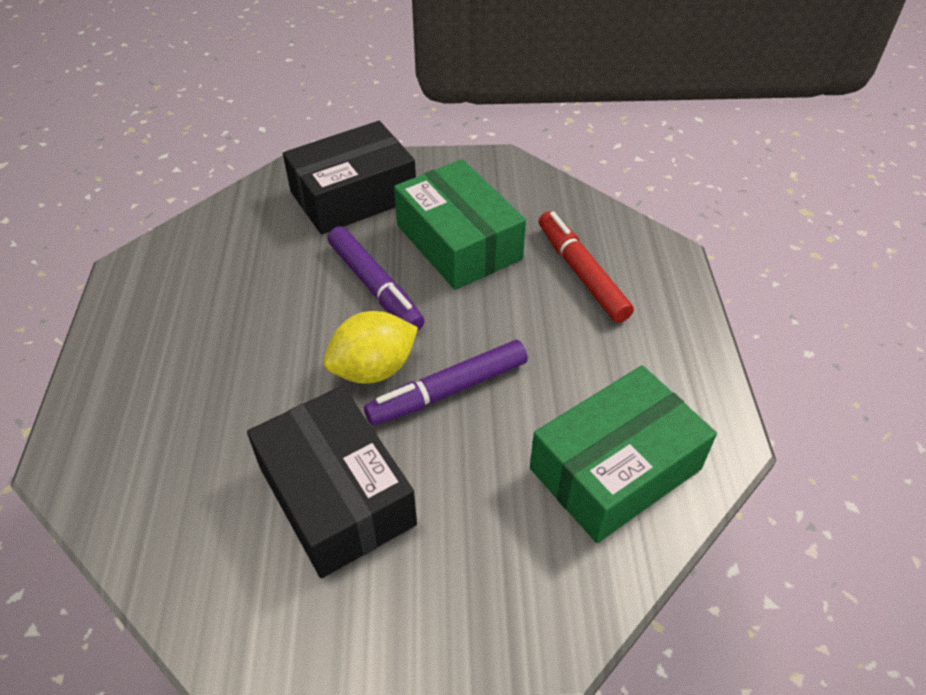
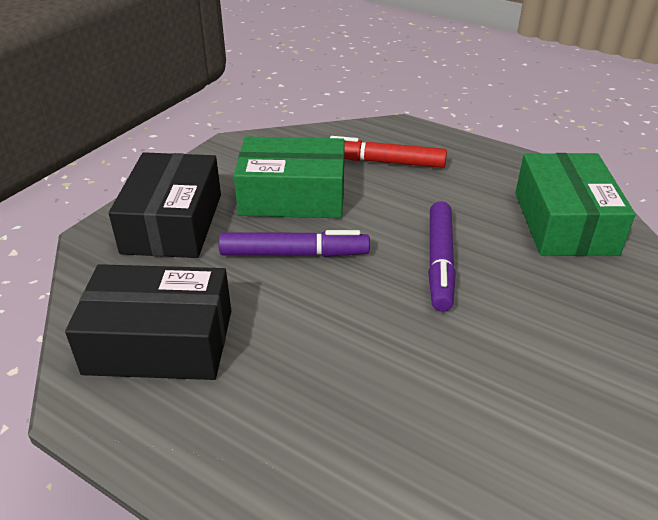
camera: 55 degrees left, 10 degrees down
black box [247,386,417,578] -> black box moved to [65,264,231,380]
yellow lemon [323,311,418,384] -> none

